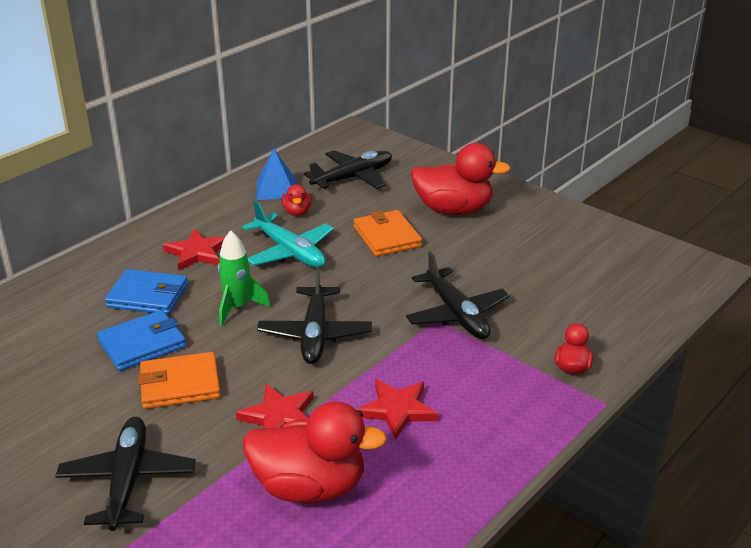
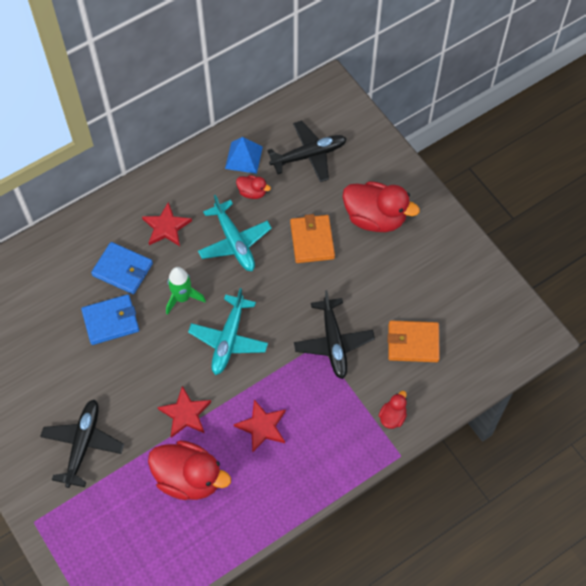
camera: 15 degrees right, 30 degrees up
orange wallet [138,352,221,409] -> orange wallet moved to [388,320,440,362]
black plane [257,266,372,364] -> turquoise plane [188,288,268,375]
red duck [282,184,312,216] -> red duck turned 75 degrees counterclockwise [236,175,271,199]

